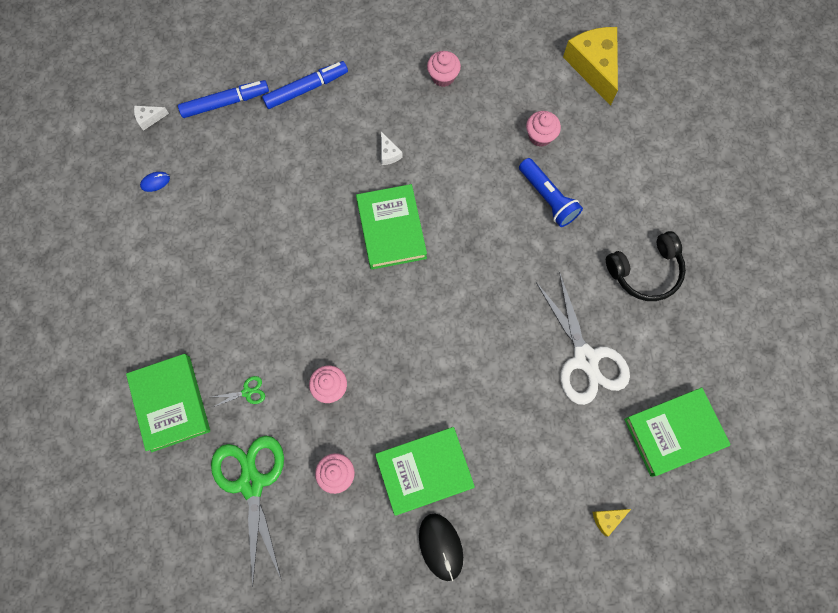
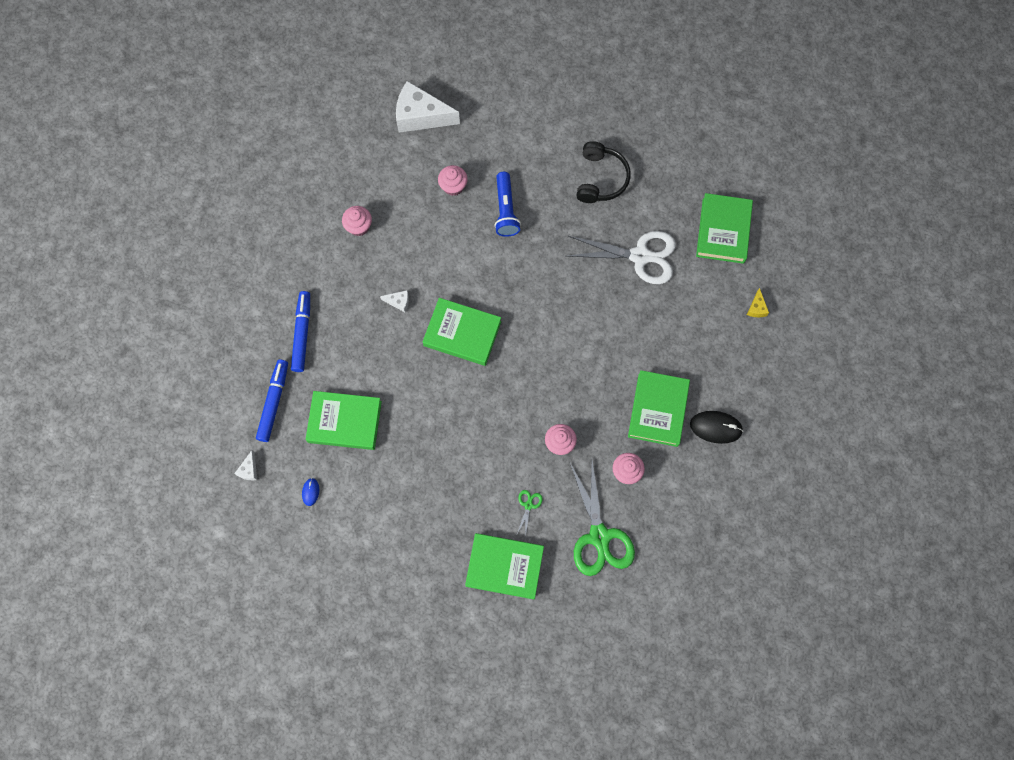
camera: 60 degrees left, 0 degrees up
green scissors [211,436,284,587] -> green scissors turned 120 degrees counterclockwise [570,461,635,576]
blue flashlight [519,158,583,227] -> blue flashlight turned 90 degrees clockwise [494,172,521,237]
yellow cheese [563,27,618,106] -> white cheese [396,81,460,133]
none -> green book [305,391,382,450]

